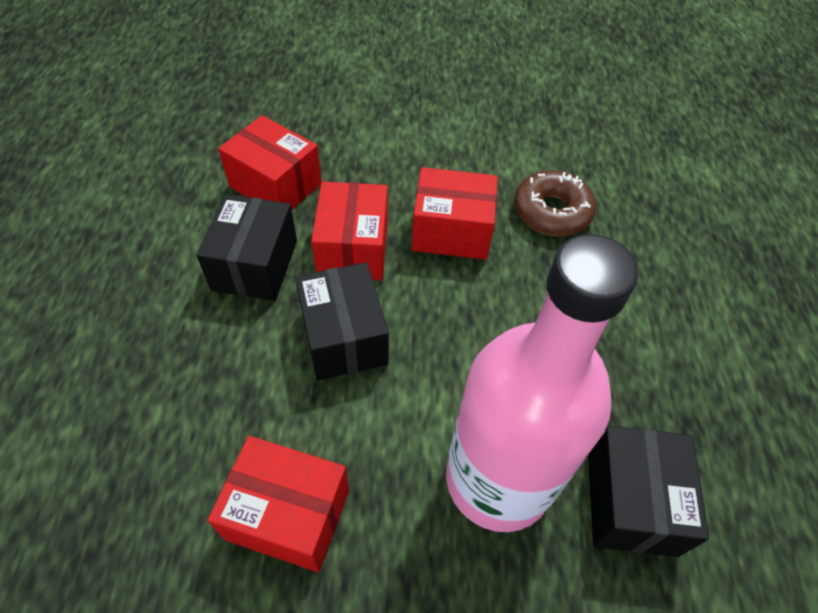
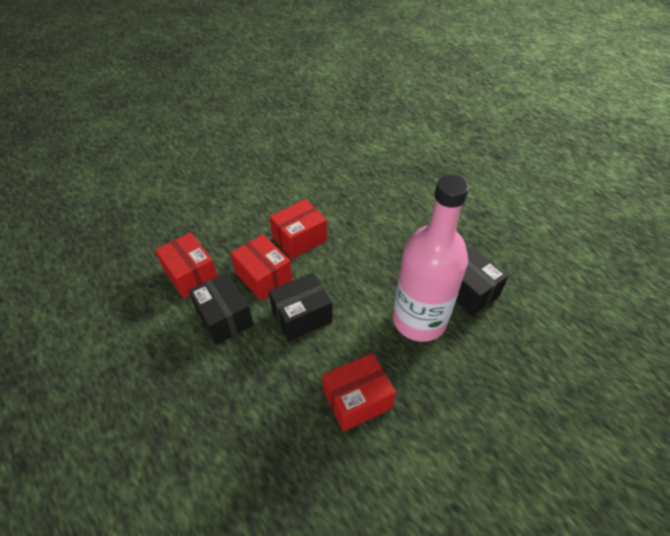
camera: 40 degrees left, 5 degrees down
red box [218,115,322,210] -> red box turned 60 degrees clockwise [155,232,218,299]
black box [295,262,389,381] -> black box turned 60 degrees counterclockwise [269,273,333,341]
brown donut [514,170,596,236] -> none

